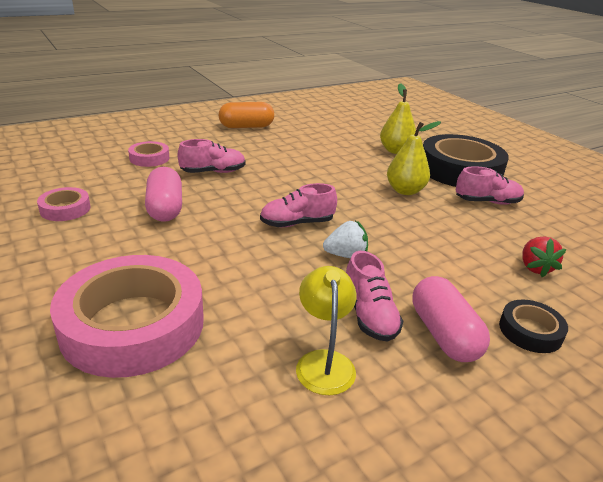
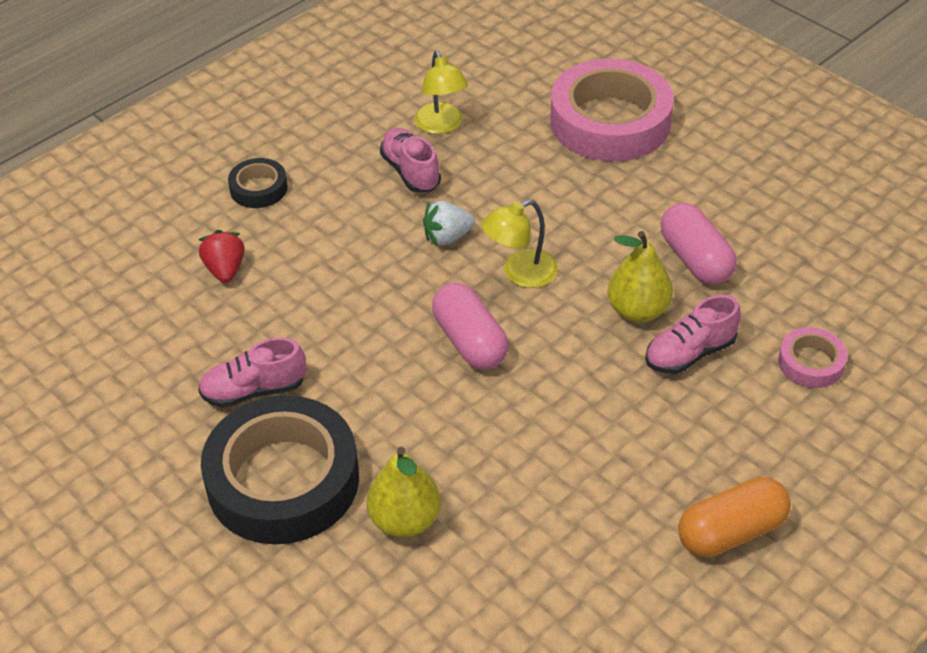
camera: 170 degrees right, 15 degrees up
pink tape [37,187,91,221] -> none
pink shoe [260,183,337,227] -> yellow lamp [481,200,558,288]
yellow pear [387,121,441,195] -> yellow pear moved to [607,231,673,322]
pink capsule [412,276,490,362] -> pink capsule moved to [432,283,509,370]

